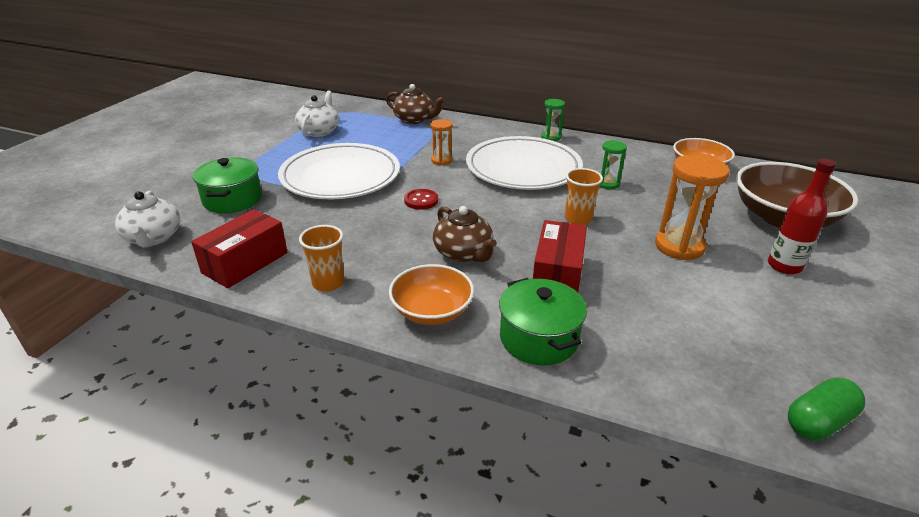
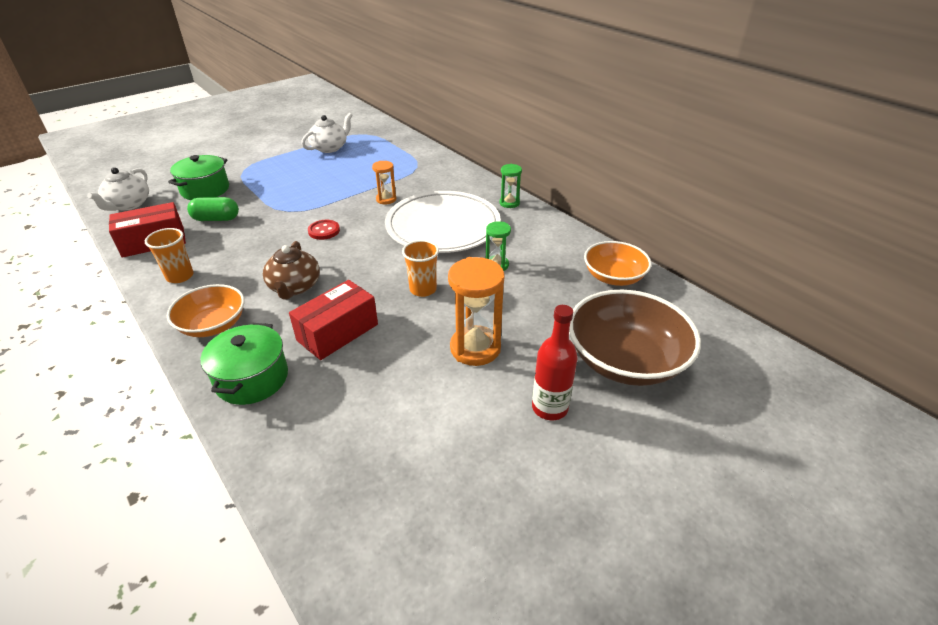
camera: 30 degrees right, 5 degrees up
white plate [278,143,400,199] -> none
brown teapot [386,84,445,124] -> none
green capsule [788,378,865,440] -> green capsule moved to [187,197,239,221]

